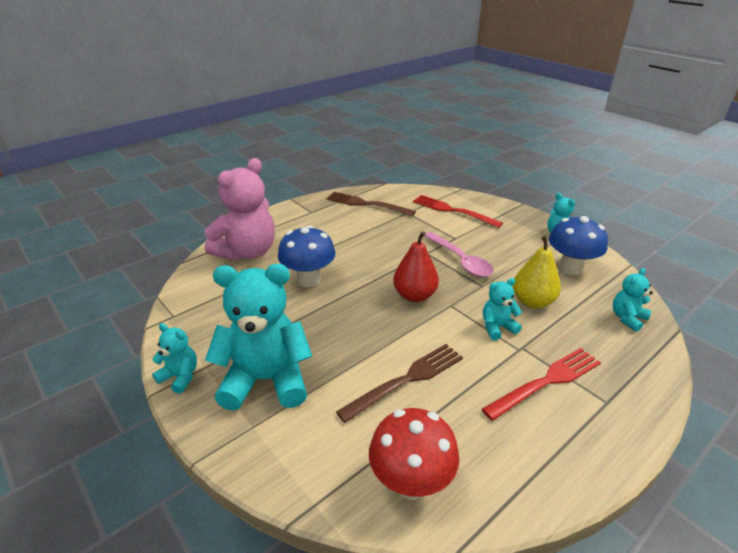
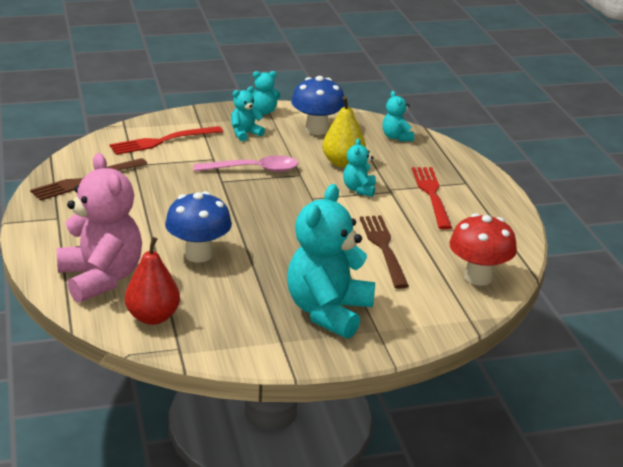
camera: 65 degrees left, 5 degrees down
turquoise teddy bear [152,323,197,394] -> turquoise teddy bear moved to [231,86,265,141]
red pear [393,231,439,302] -> red pear moved to [125,237,180,325]

